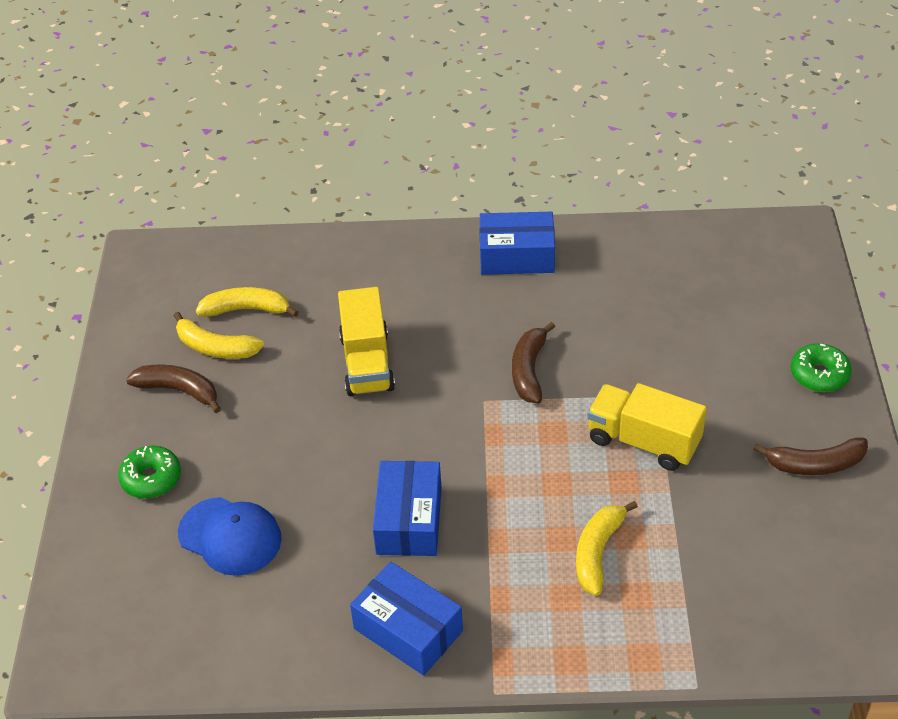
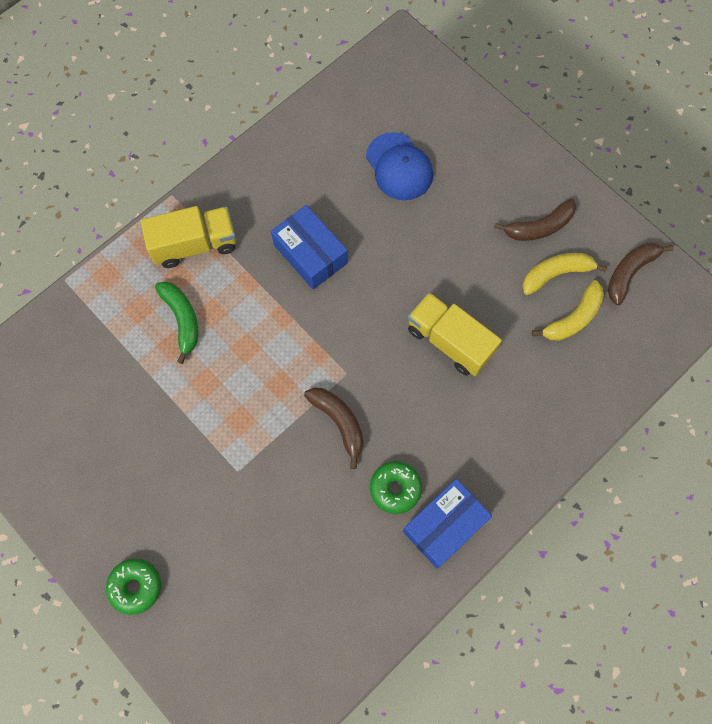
camera: 135 degrees right, 25 degrees up
green donut [118,445,181,499] -> green donut moved to [370,461,422,514]
blue cap [178,497,282,576] -> blue cap turned 105 degrees counterclockwise [366,132,433,200]
blue box [350,562,463,675] -> none
yellow banana [576,501,638,596] -> green banana [155,281,198,364]
yellow truck [587,383,707,471] -> yellow truck moved to [140,206,236,268]
brown banana [753,437,868,475] -> brown banana moved to [608,243,674,305]

